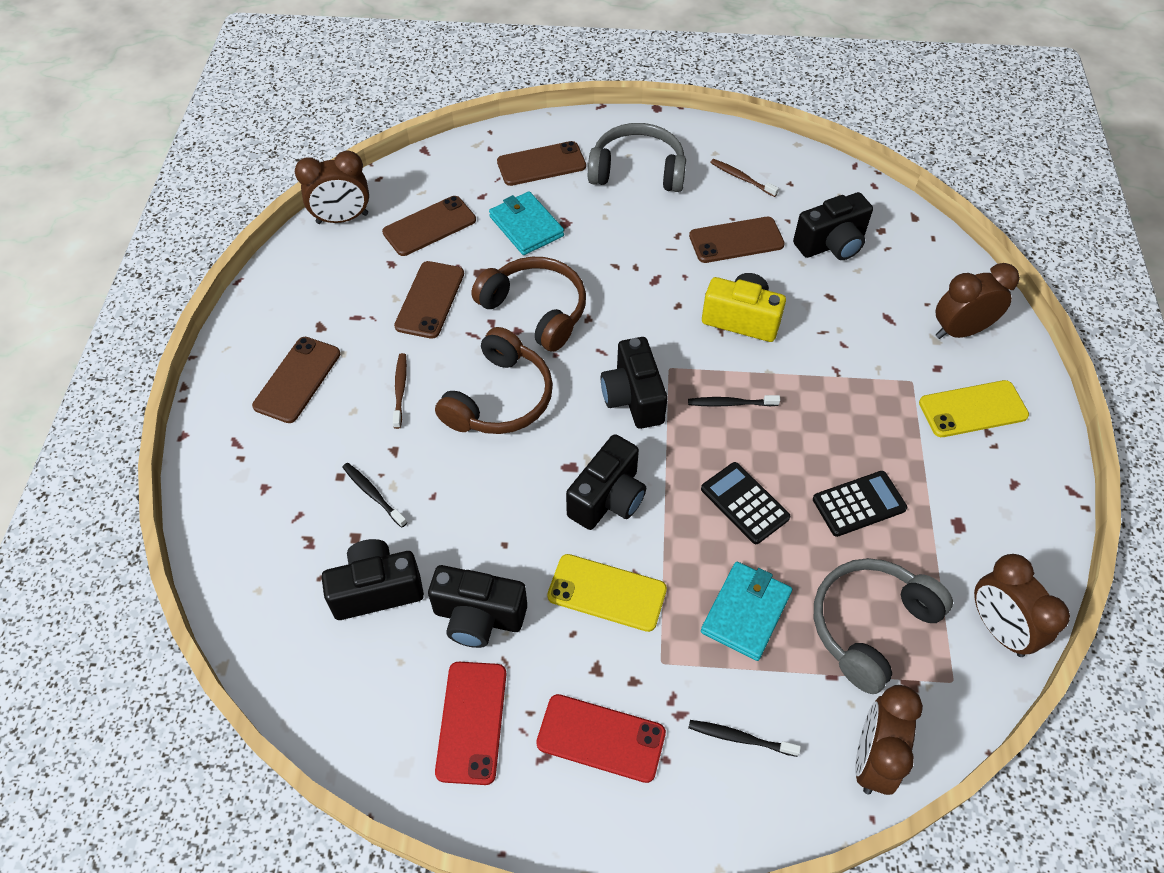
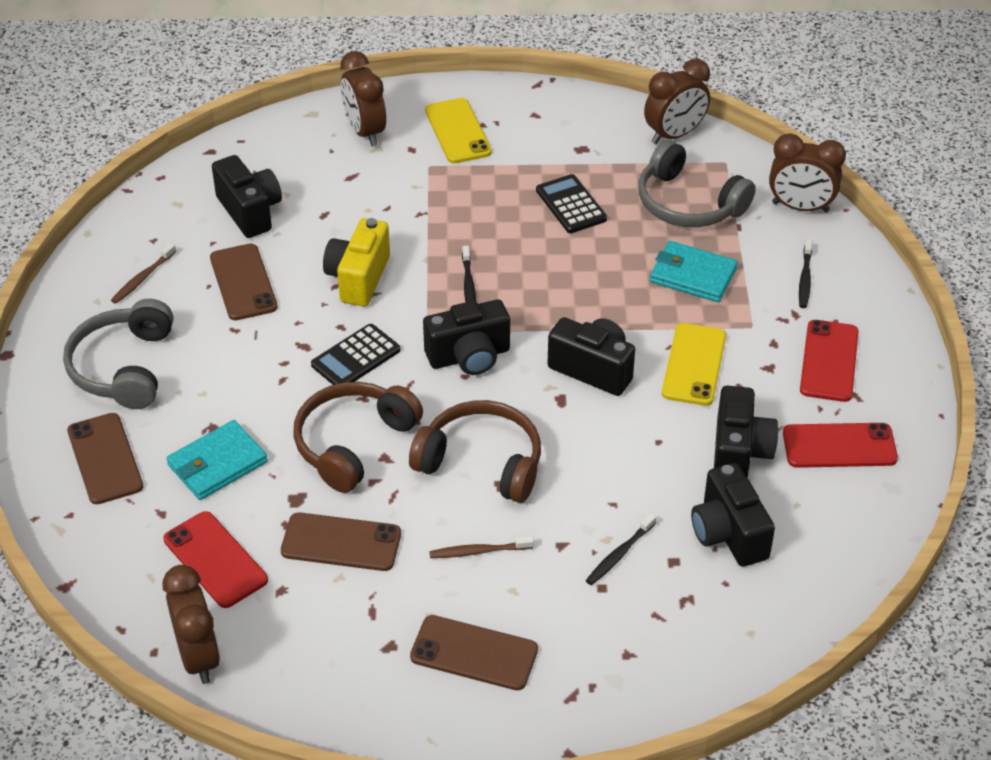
camera: 95 degrees left, 10 degrees down
brown phone [382,196,476,256] -> red phone [164,511,268,608]
black calculator [701,462,790,544] -> black calculator moved to [311,324,400,385]

